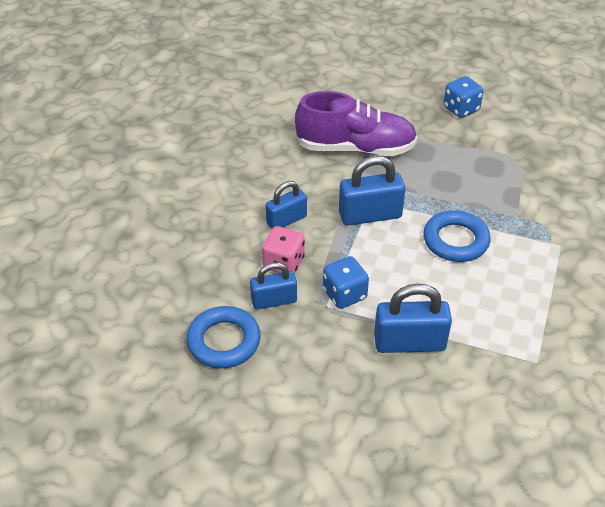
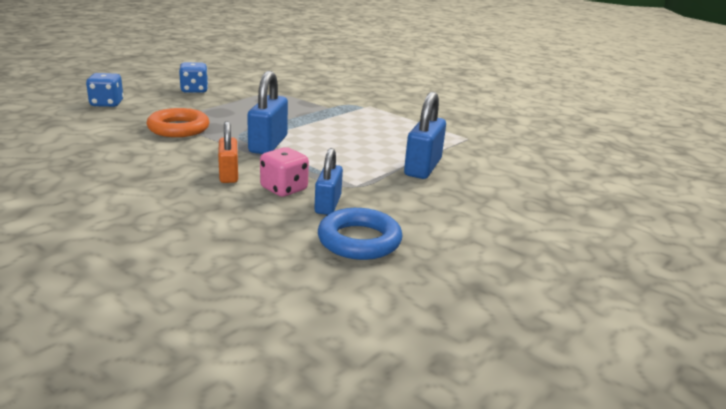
camera: 70 degrees left, 20 degrees down
blue padlock [266,181,307,229] -> orange padlock [218,121,238,183]
purple shoe [295,91,417,156] -> orange ring [147,108,209,137]
blue dice [323,256,369,309] -> blue dice moved to [86,73,124,107]
blue ring [423,210,491,262] -> none

